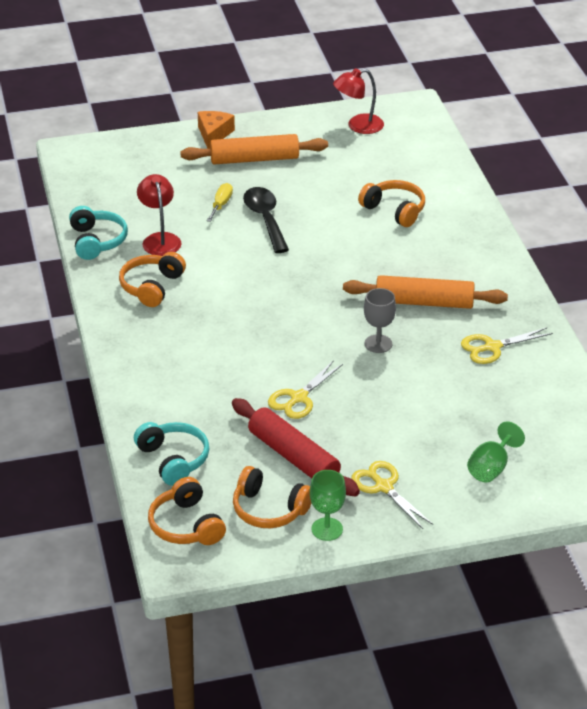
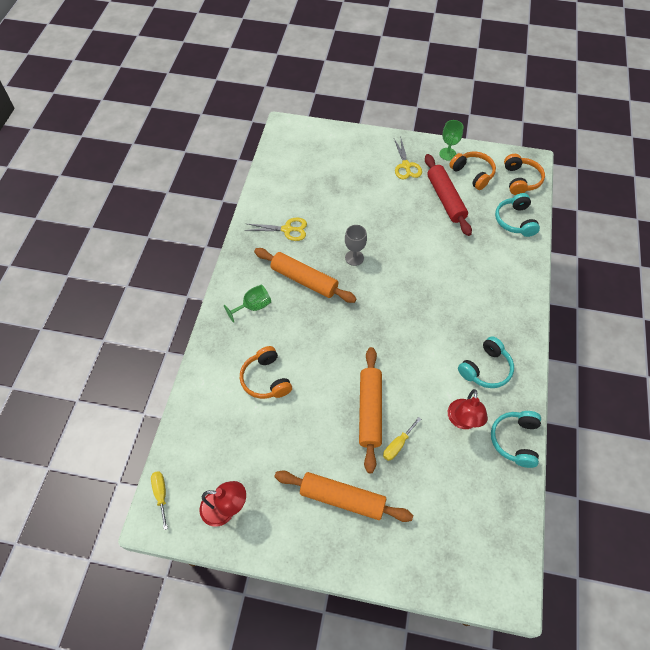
camera: 155 degrees left, 20 degrees up
orange headphones [119,252,186,307] -> turquoise headphones [458,336,514,388]
orange cheese [198,111,235,149] -> none
black spoon [243,187,289,253] -> orange rolling pin [359,347,382,473]
yellow scissors [268,360,343,419] -> none
green goblet [467,421,525,482] -> green goblet moved to [224,285,271,323]
none -> yellow screwdriver [151,471,168,530]

